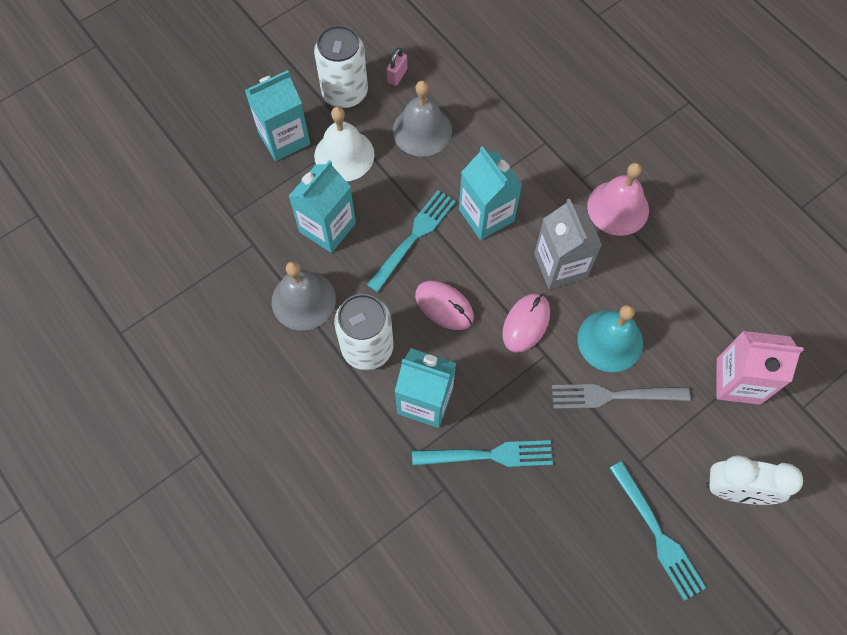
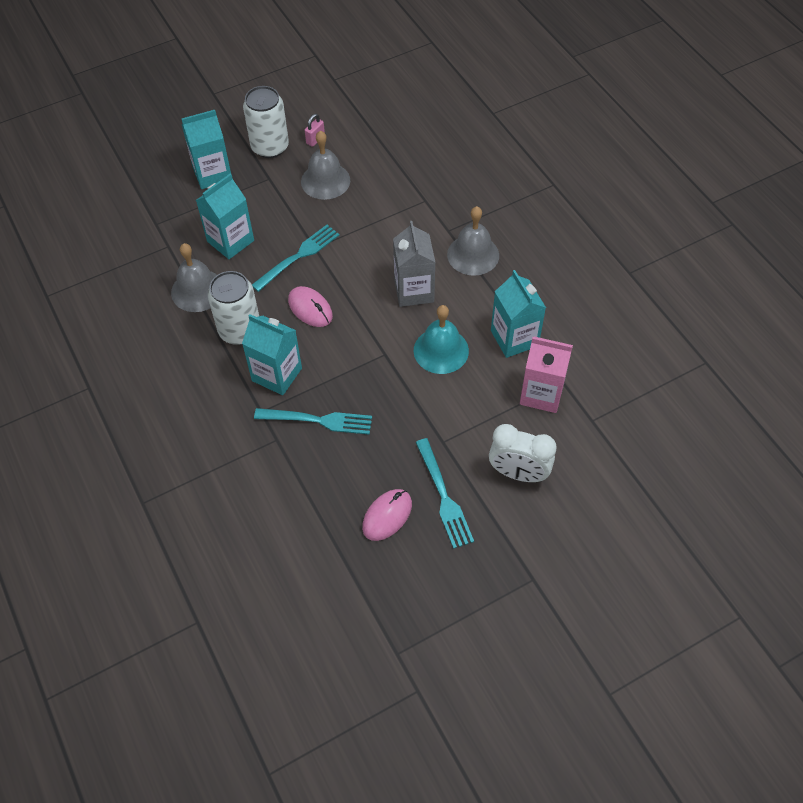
camera: 10 degrees right, 10 degrees down
white bell [314,107,375,181] -> none
turquoise carton [459,146,522,240] -> turquoise carton moved to [491,270,546,358]
pink mouse [502,293,550,353] -> pink mouse moved to [362,489,412,541]
grey fork [552,384,690,409] -> none
pink bell [587,162,649,236] -> grey bell [447,206,499,276]

